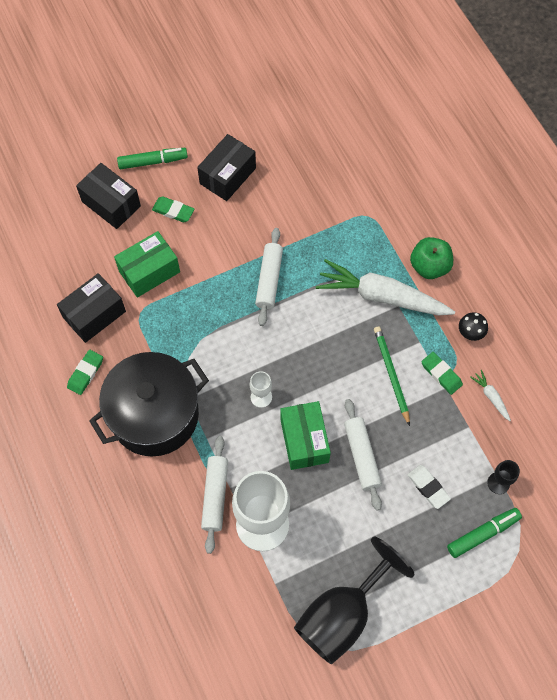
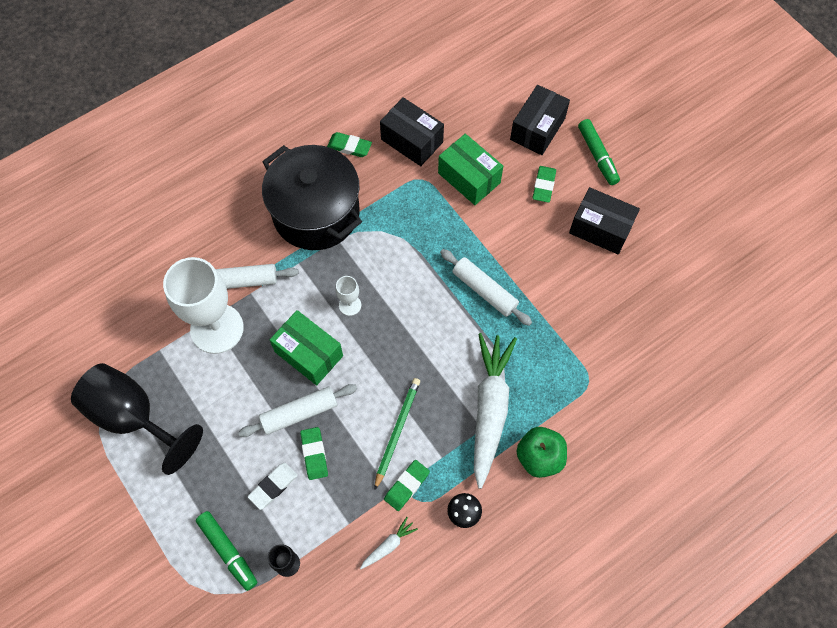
camera: 80 degrees right, 0 degrees up
white rolling pin [255,228,283,326] -> white rolling pin turned 45 degrees clockwise [440,249,532,326]
green box [280,401,331,470] -> green box turned 60 degrees clockwise [270,310,343,385]
green pencil [374,327,410,426] -> green pencil turned 45 degrees counterclockwise [374,378,420,490]
none -> green eraser [300,427,328,480]

